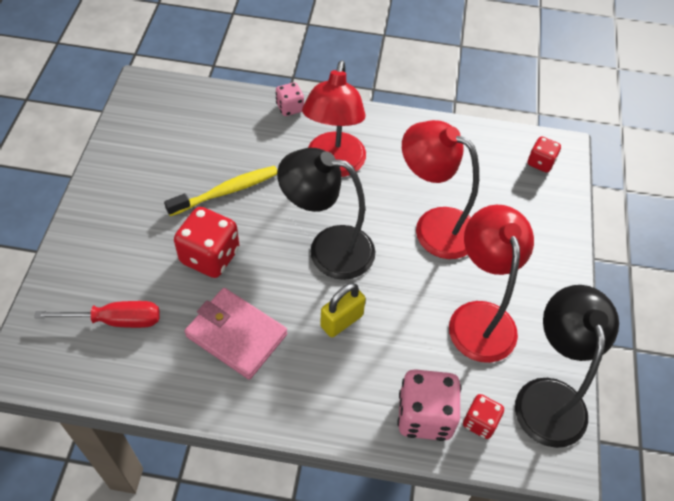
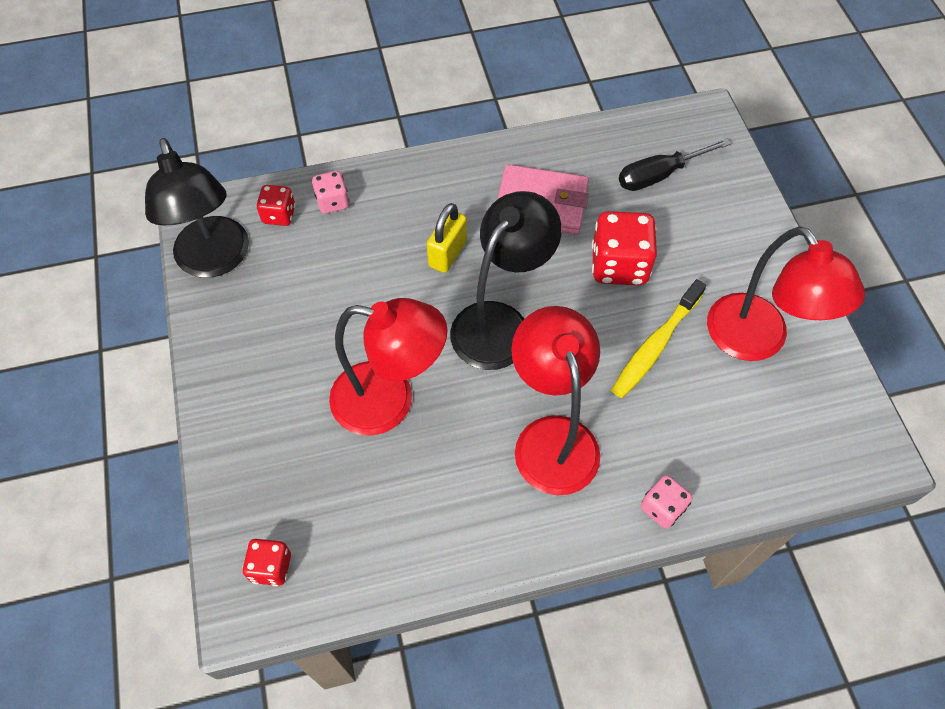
camera: 160 degrees right, 5 degrees up
red screwdriver [34,301,160,328] -> black screwdriver [619,138,731,191]
black lamp [277,148,375,280] -> black lamp turned 45 degrees counterclockwise [450,191,562,370]
pink dice [397,369,461,441] -> pink dice [312,171,350,214], size x0.56
red lamp [449,205,534,363] -> red lamp moved to [707,226,865,361]

